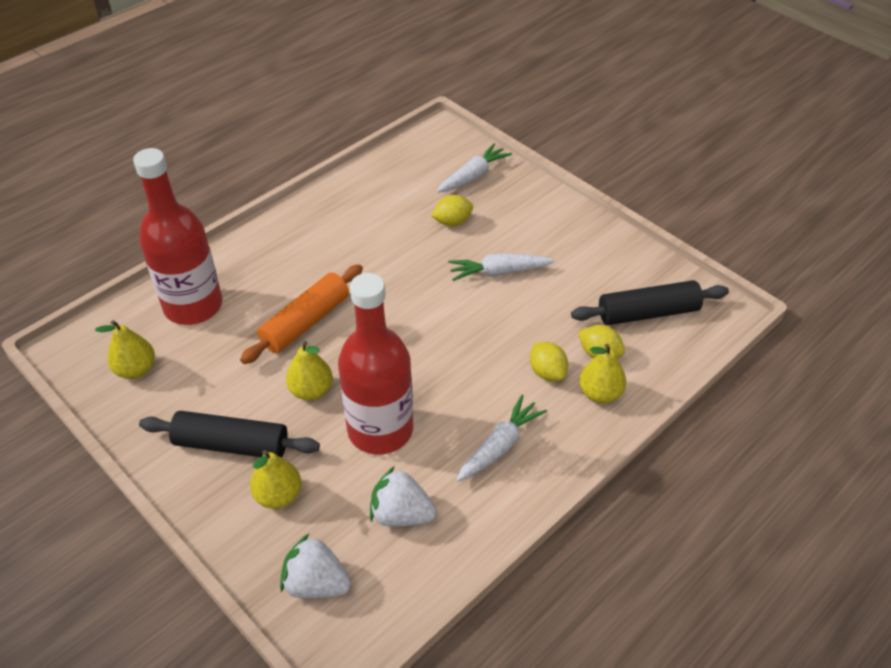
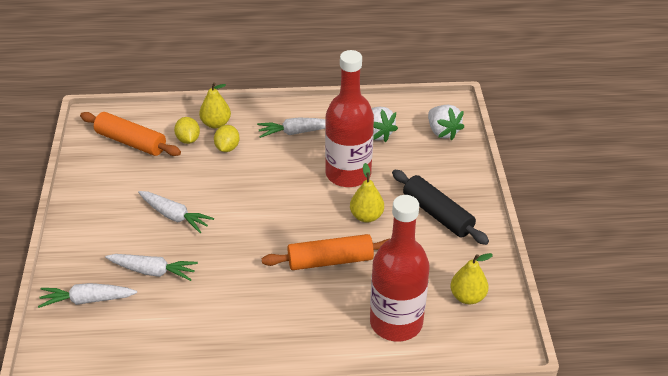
camera: 140 degrees left, 5 degrees down
yellow pear [250,450,301,509] -> none
yellow lemon [431,195,473,226] -> white carrot [105,254,198,281]
black rolling pin [571,280,729,325] -> orange rolling pin [80,112,181,156]

